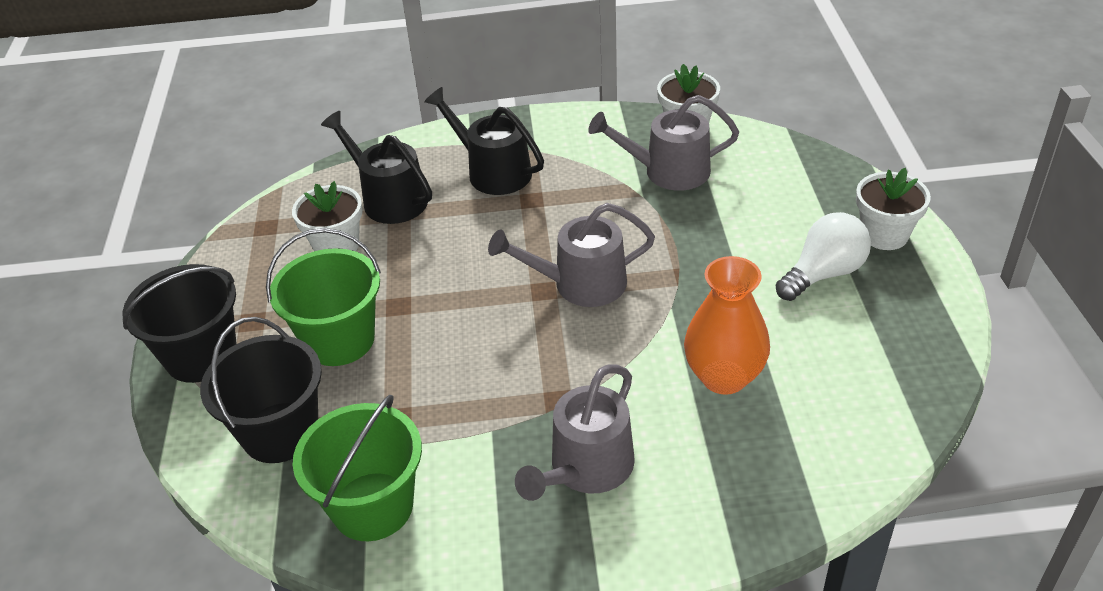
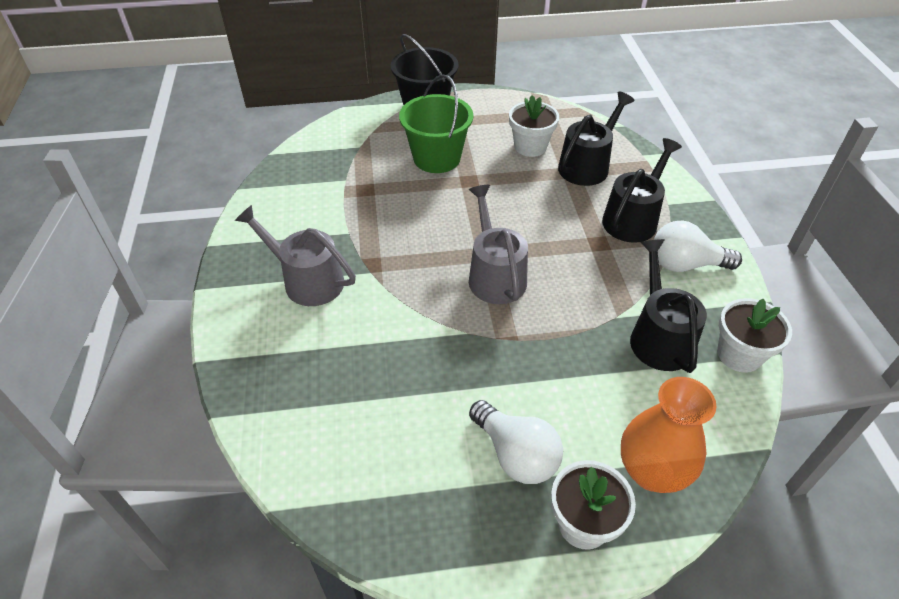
camera: 85 degrees right, 5 degrees up
black bucket [200,317,322,463] -> none
green bucket [293,395,422,541] -> none
grey watering can [588,95,739,191] -> black watering can [630,239,707,373]
orange vase [684,256,770,395] -> orange vase moved to [621,377,716,493]
none -> white light bulb [654,221,742,272]

